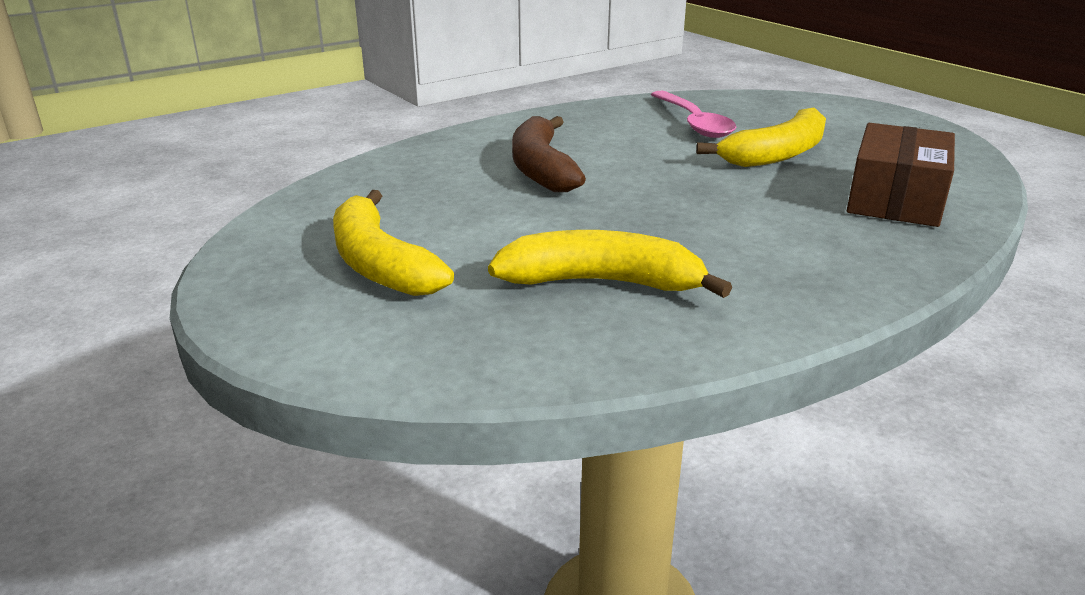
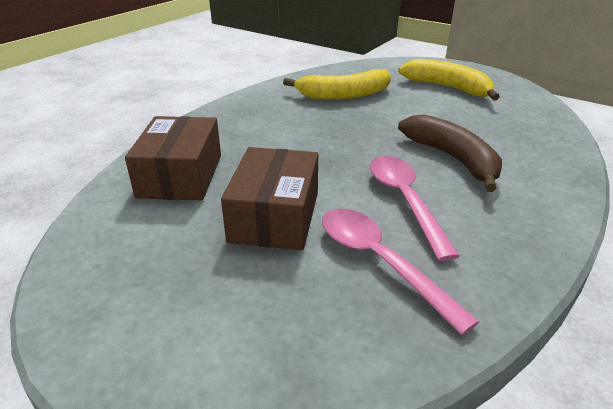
camera: 160 degrees right, 5 degrees up
yellow banana [696,108,826,167] -> brown box [221,147,318,250]
none -> pink spoon [370,156,460,261]

